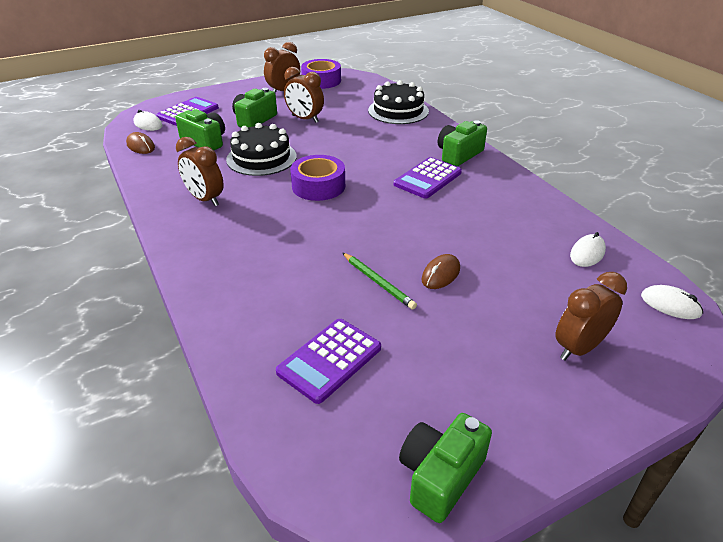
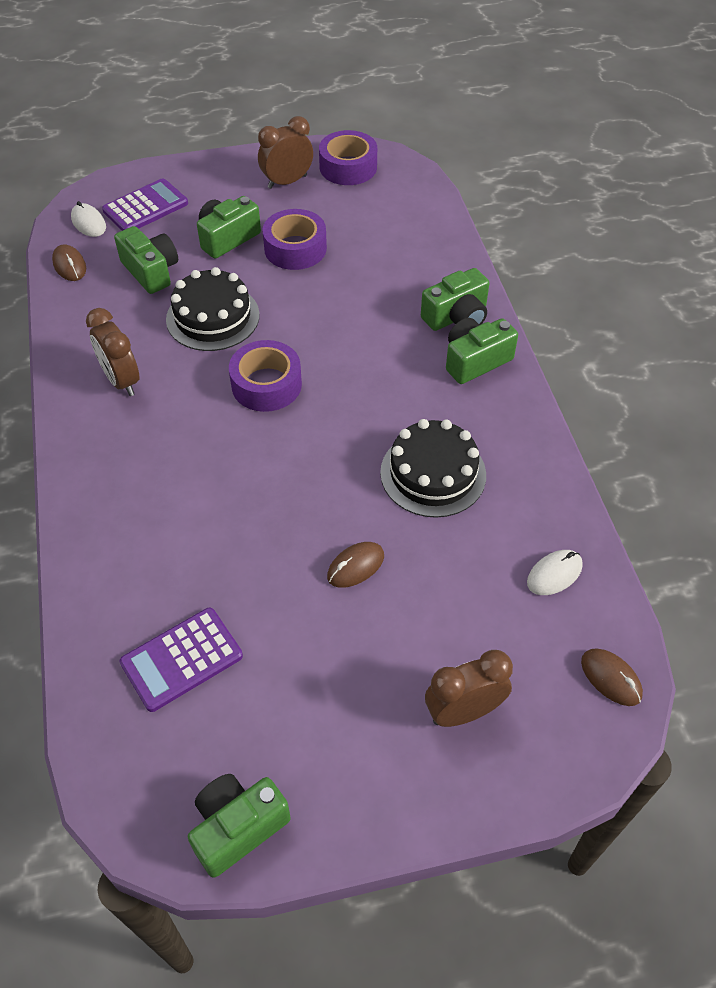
camera: 15 degrees right, 15 degrees up
brown clock [284,67,324,123] -> purple tape [262,209,327,270]
green pencil [343,253,417,310] -> none
black cake [368,80,429,124] -> black cake moved to [380,419,486,518]
purple calculator [394,157,462,199] -> none
white mouse [641,285,703,319] -> brown mouse [581,648,643,706]
none -> green camera [421,268,489,331]

